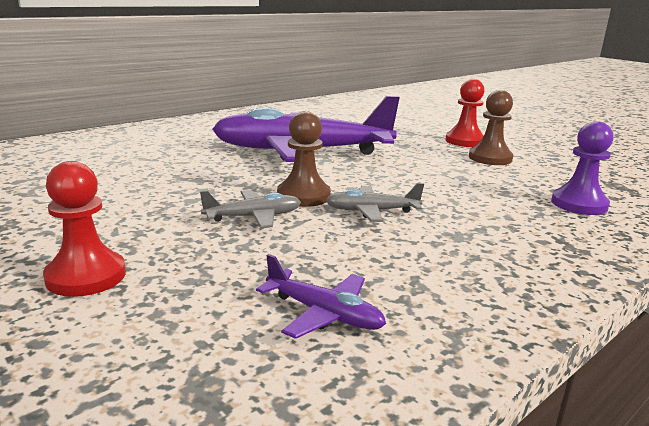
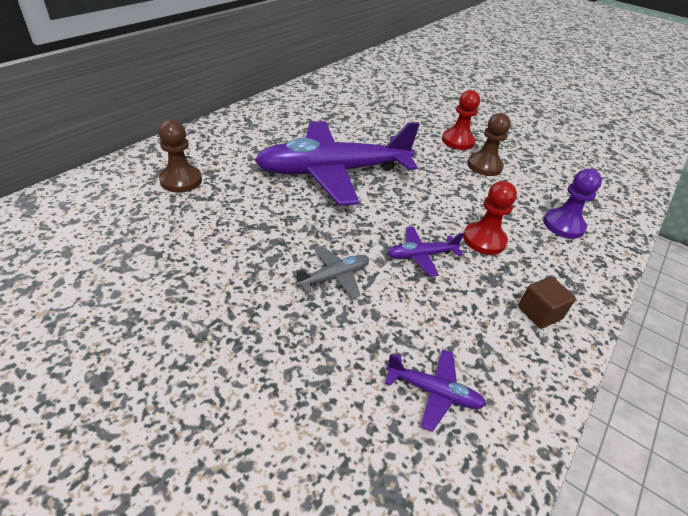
camera: 15 degrees left, 20 degrees up
red pawn [43,161,126,297] -> red pawn moved to [463,181,517,255]
brown pawn [277,111,331,207] -> brown pawn moved to [159,120,202,193]
grey plane [326,183,424,222] -> purple plane [387,227,464,277]
none -> brown cube [518,277,576,329]

